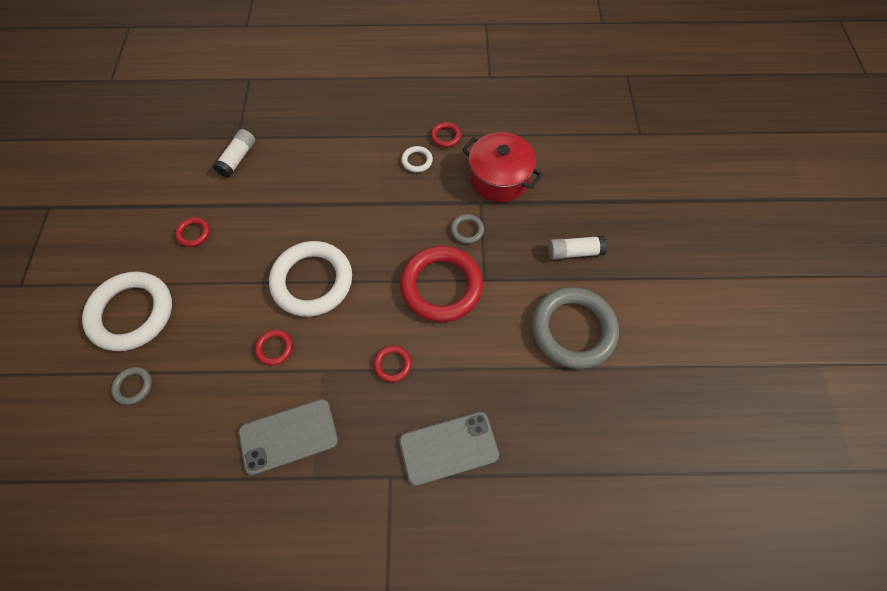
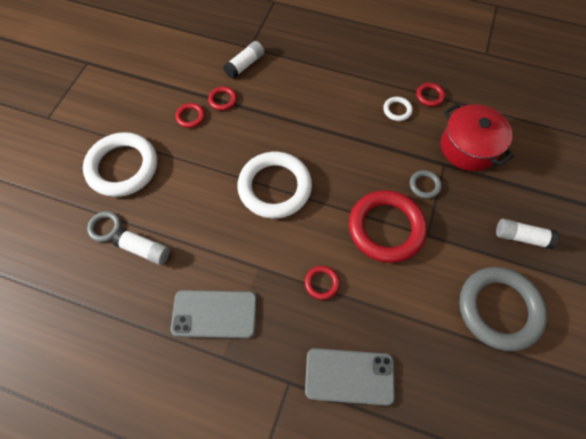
camera: 20 degrees right, 0 degrees up
red ring [255,330,293,366] -> red ring moved to [208,87,237,111]
none -> white glue stick [112,228,170,265]

